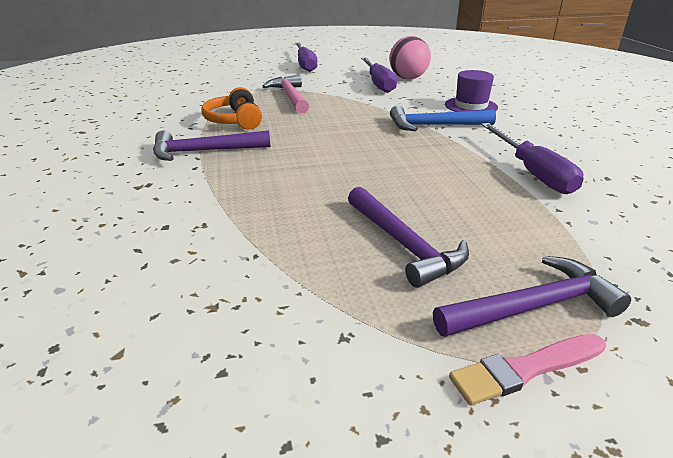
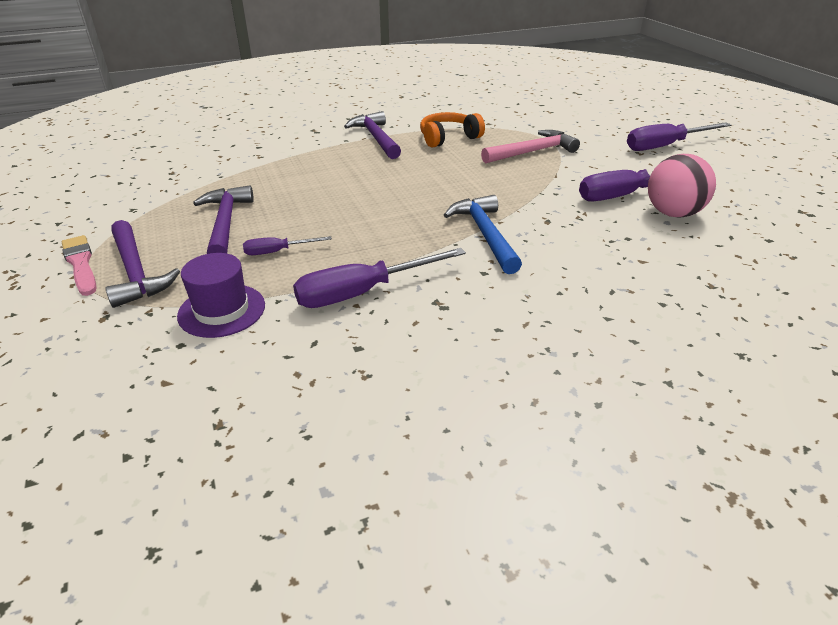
camera: 80 degrees right, 5 degrees up
purple hammer [348,187,469,288] -> purple hammer turned 120 degrees clockwise [193,185,254,254]
purple hat [445,70,498,112] -> purple hat moved to [177,253,265,338]
none -> purple screwdriver [243,236,332,255]

